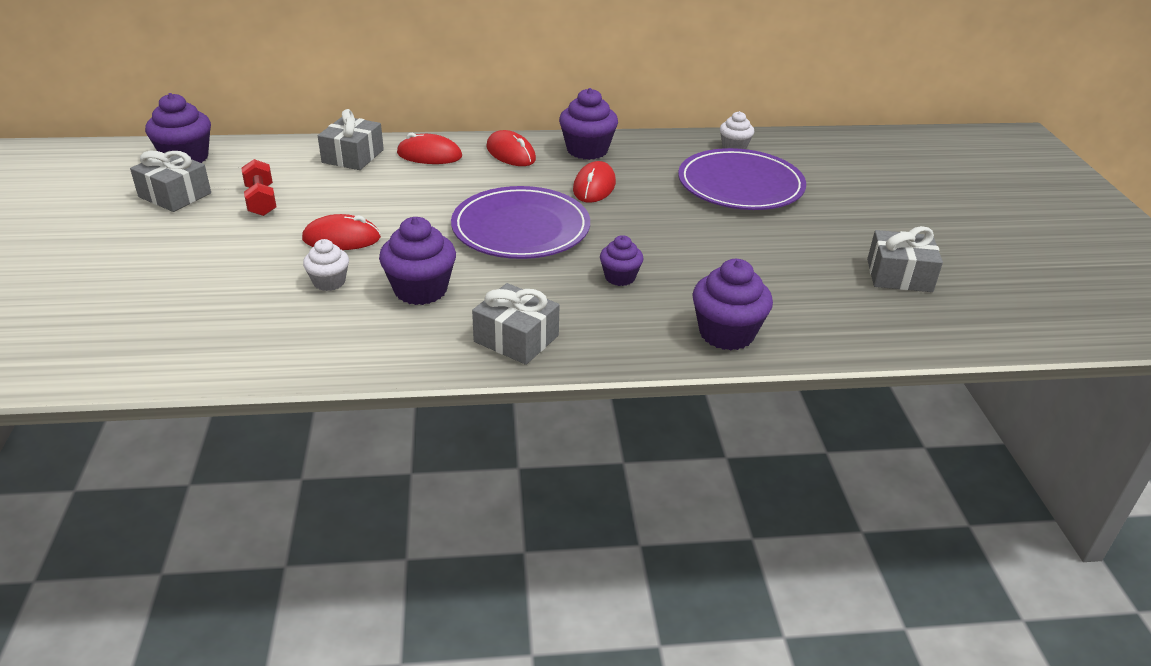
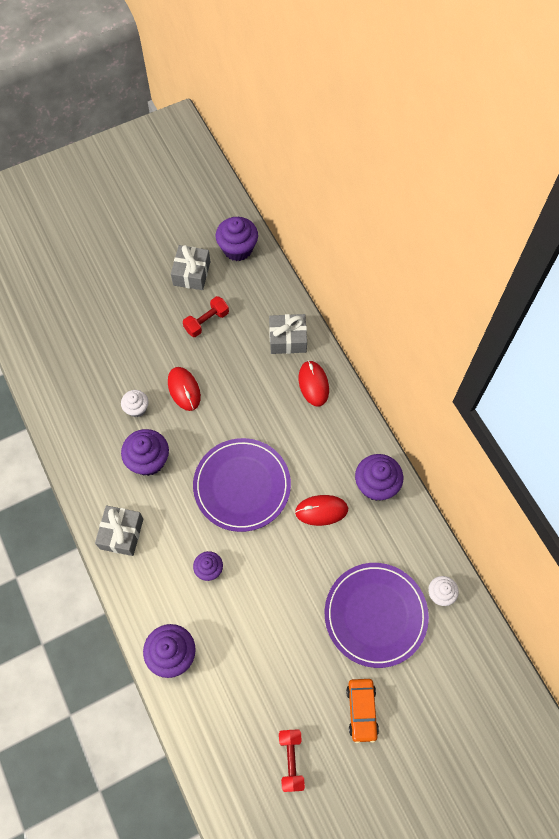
camera: 70 degrees right, 30 degrees up
red mouse [486,130,536,166] -> none
grey gift [867,226,943,292] -> red dumbbell [279,729,305,792]
none -> orange car [346,679,379,743]

